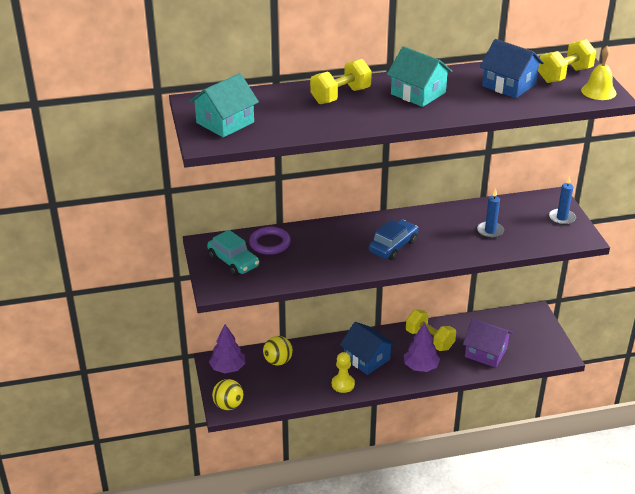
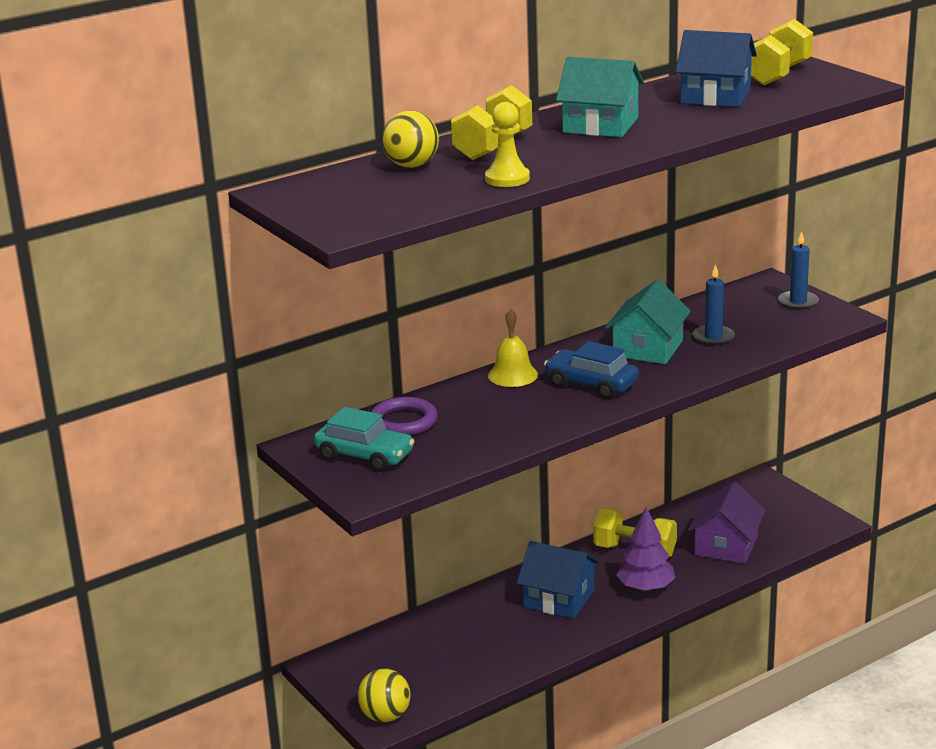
camera: 20 degrees left, 10 degrees down
turquoise house [189,73,259,137] -> turquoise house moved to [605,279,691,364]
purple tree [209,324,245,373] -> none
yellow ball [263,336,293,365] -> yellow ball moved to [382,111,439,168]
yellow pawn [332,352,355,393] -> yellow pawn moved to [485,102,530,187]
blue car [369,220,418,260] -> blue car turned 75 degrees counterclockwise [544,341,639,399]
purple house [463,319,513,368] -> purple house turned 75 degrees counterclockwise [688,482,766,564]
yellow bell [581,46,617,100] -> yellow bell moved to [488,309,538,387]

